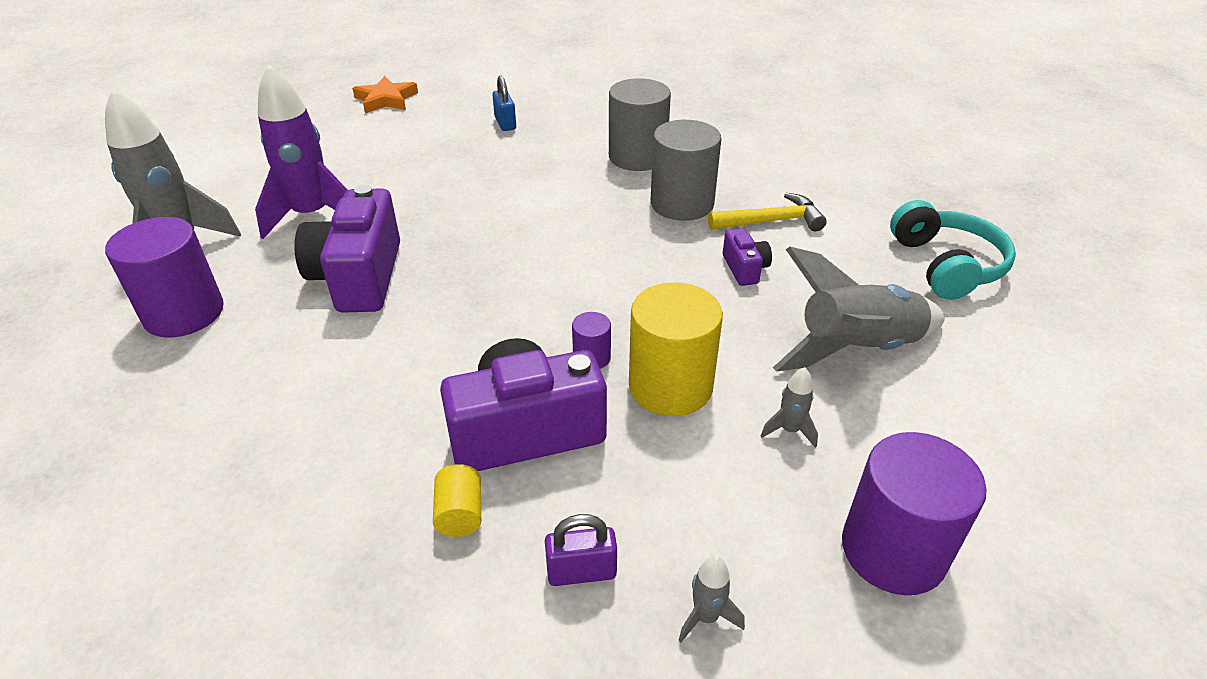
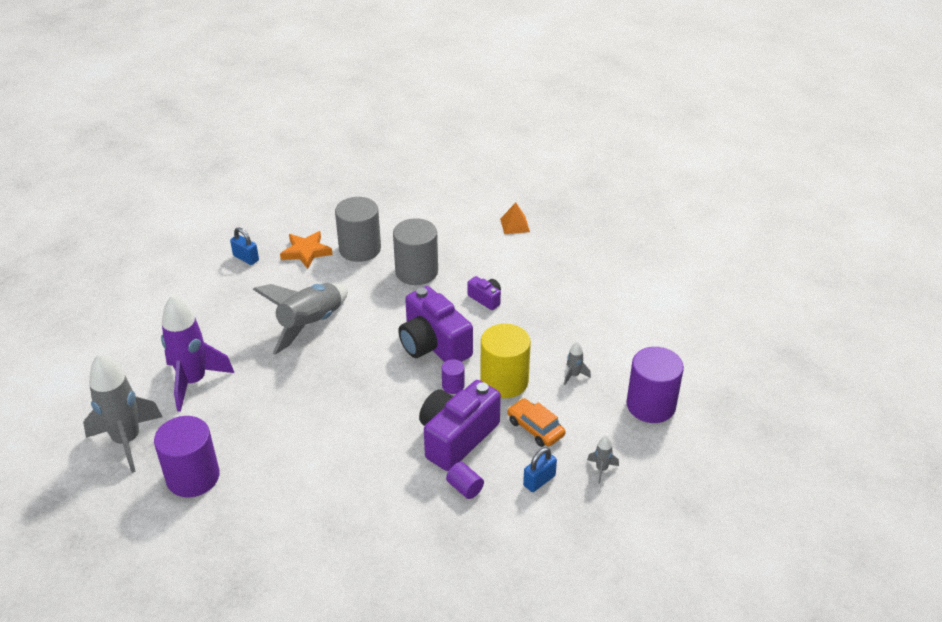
camera: 35 degrees left, 0 degrees up
purple camera [294,185,400,313] -> purple camera moved to [398,286,473,362]
orange star [352,76,418,113] -> orange star moved to [280,231,333,269]
yellow cylinder [433,464,481,537] -> purple cylinder [446,462,484,499]
purple padlock [545,514,617,586] -> blue padlock [523,447,557,492]
yellow hammer [708,193,827,231] -> none
grey rocket [773,247,945,372] -> grey rocket moved to [253,283,348,355]
turquoise headphones [890,200,1016,300] -> none
none -> orange pyramid [500,203,530,234]
none -> orange car [507,398,566,447]

